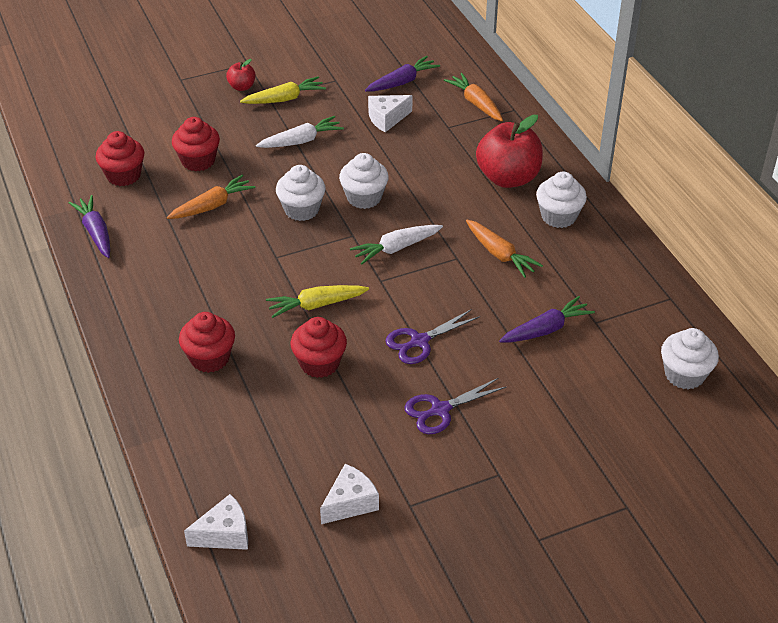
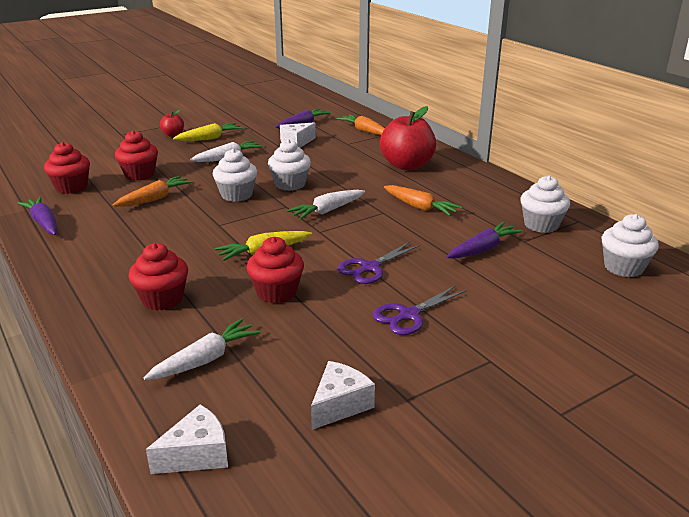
camera: 10 degrees left, 15 degrees down
white cupcake [536,172,587,228] -> white cupcake moved to [520,176,570,233]
none -> white carrot [144,319,261,380]

